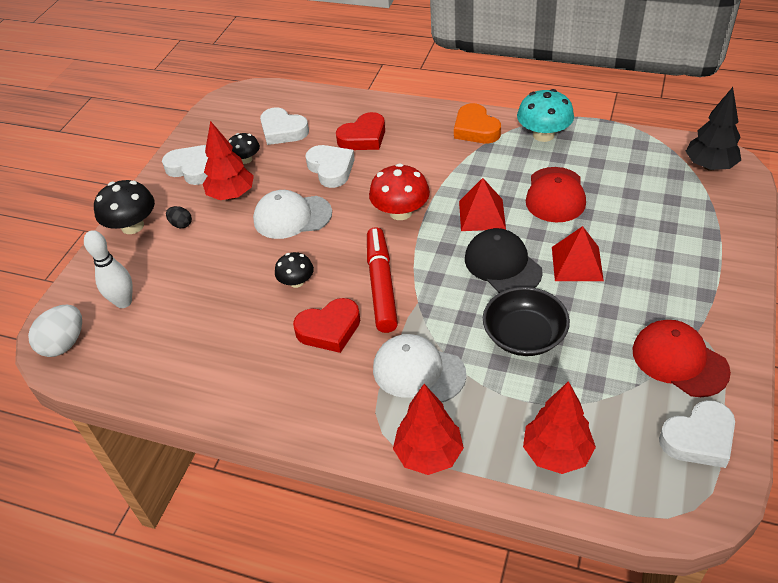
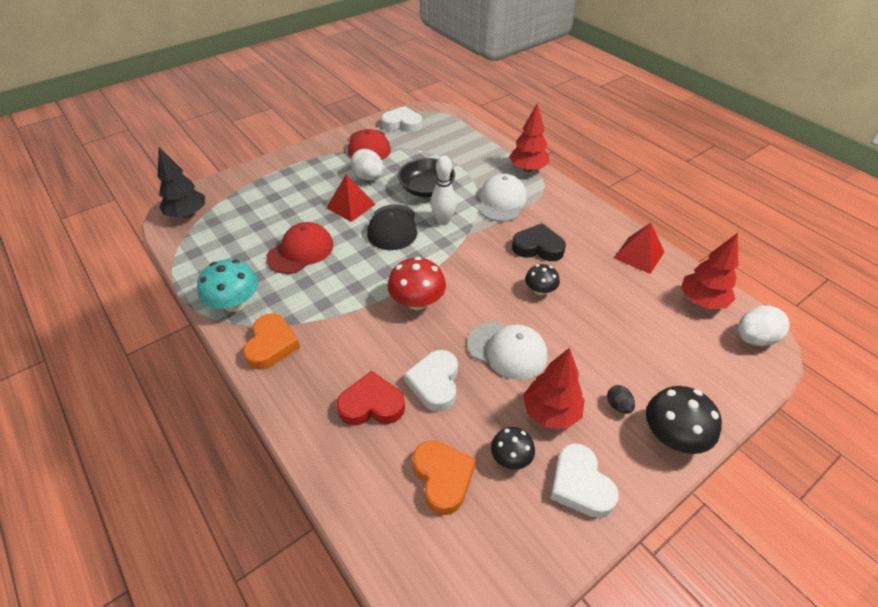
camera: 150 degrees left, 0 degrees up
white bowling pin [84,230,133,308] -> white bowling pin moved to [431,156,457,225]
white heart [260,107,309,145] -> orange heart [413,440,476,515]
red heart [293,298,360,353] -> black heart [512,223,566,261]
red marker [367,227,398,333] -> none
white cap [373,334,466,402] -> white cap turned 135 degrees counterclockwise [479,174,527,222]
red pyramid [459,178,506,231] -> red pyramid moved to [614,223,664,274]
red tree [523,381,596,474] -> red tree moved to [681,233,738,309]
none -> white egg [350,149,384,181]

